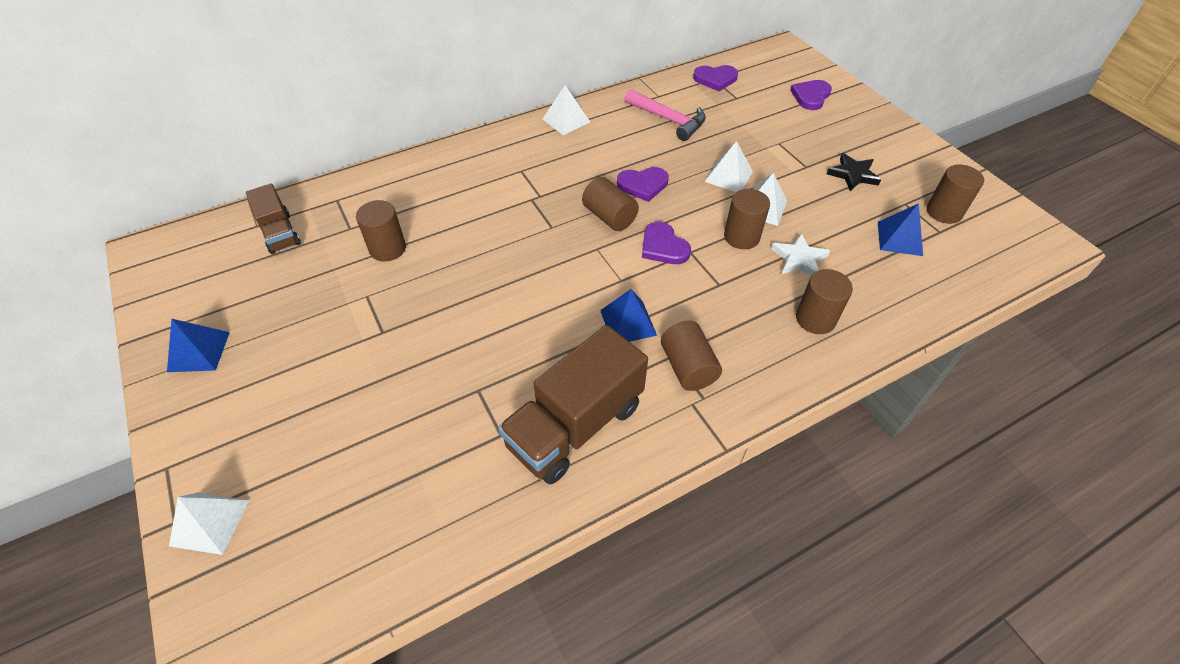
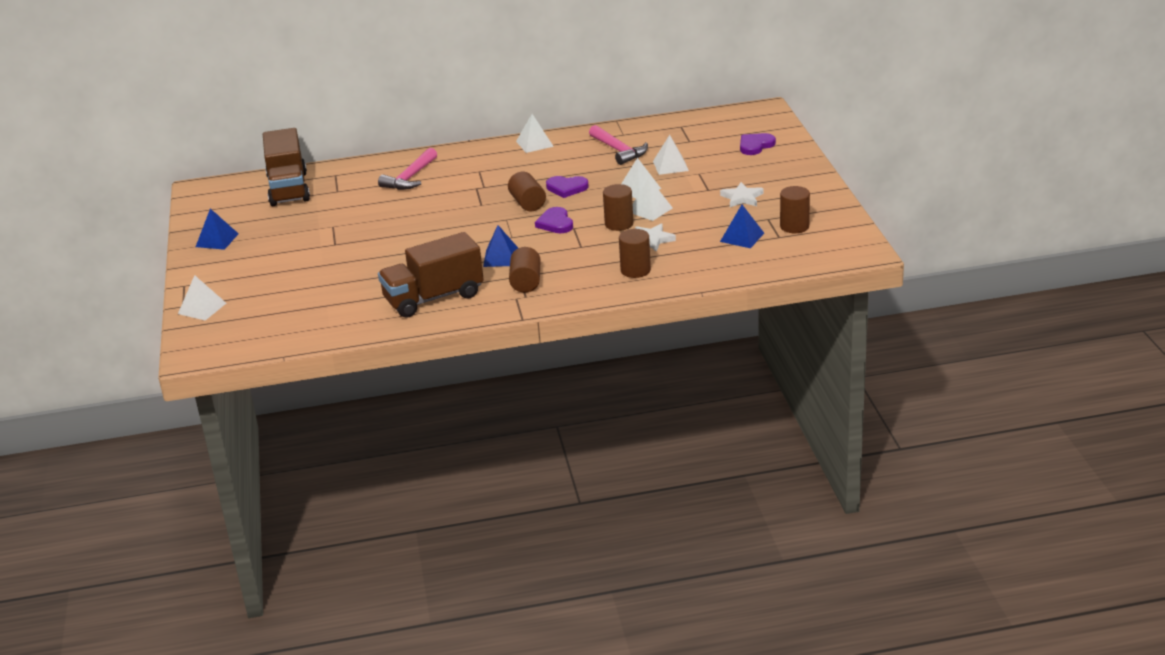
camera: 20 degrees right, 20 degrees down
brown truck [246,184,301,254] -> brown truck [263,128,310,206], size x1.74
brown cylinder [356,200,406,262] -> none
purple heart [693,65,738,91] -> none
black star [827,153,881,191] -> white star [720,182,764,207]
none -> pink hammer [378,148,437,190]
none -> white pyramid [653,135,689,175]

